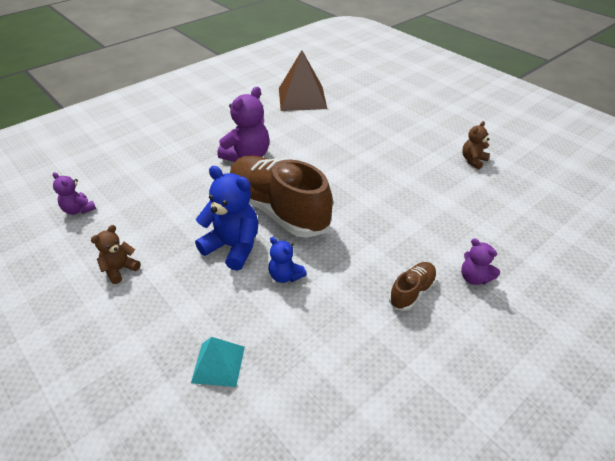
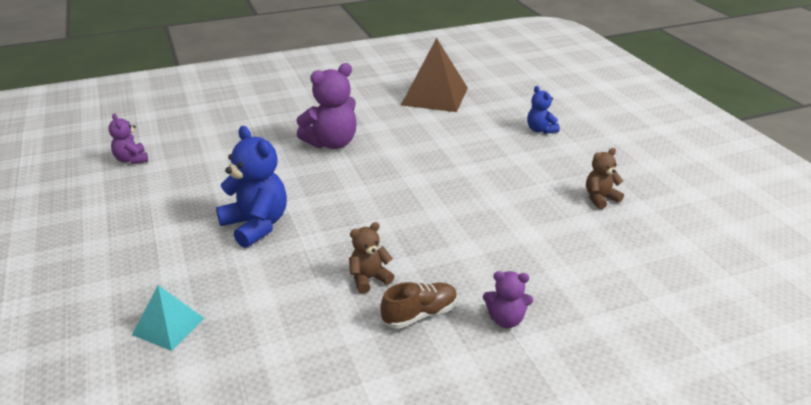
camera: 20 degrees right, 10 degrees down
brown teddy bear [91,225,141,284] -> brown teddy bear moved to [349,222,394,294]
brown shoe [230,156,333,238] -> none
blue teddy bear [269,237,307,283] -> blue teddy bear moved to [527,86,560,134]
purple teddy bear [461,238,500,285] -> purple teddy bear turned 60 degrees counterclockwise [483,271,533,328]

